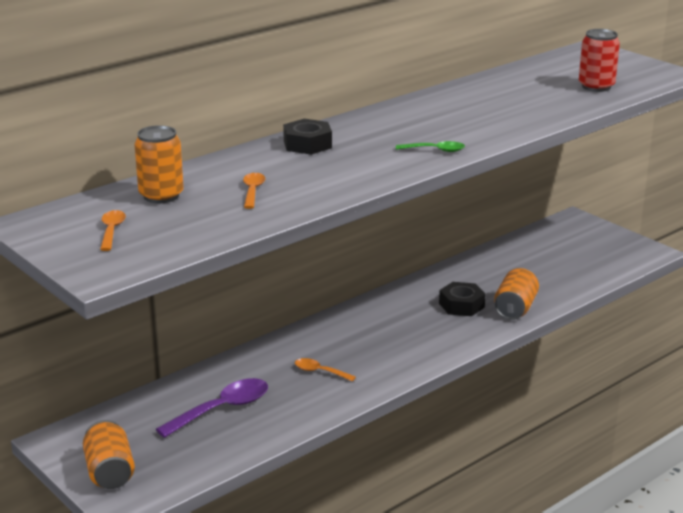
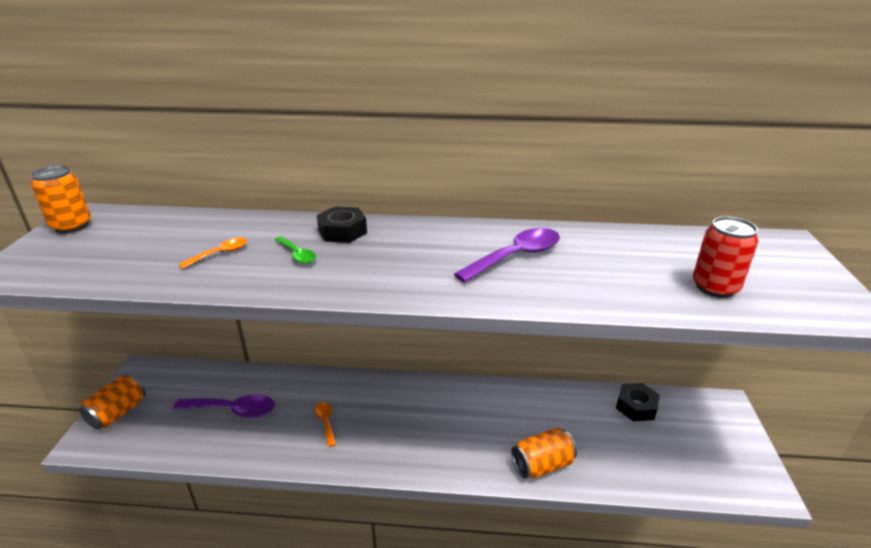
camera: 45 degrees right, 5 degrees up
orange spoon [100,210,126,251] -> none
orange can [134,125,184,203] -> orange can moved to [31,165,91,233]
green spoon [396,141,465,152] -> green spoon moved to [275,236,316,264]
black nut [439,282,486,316] -> black nut moved to [616,383,660,422]
none -> purple spoon [454,228,560,283]

